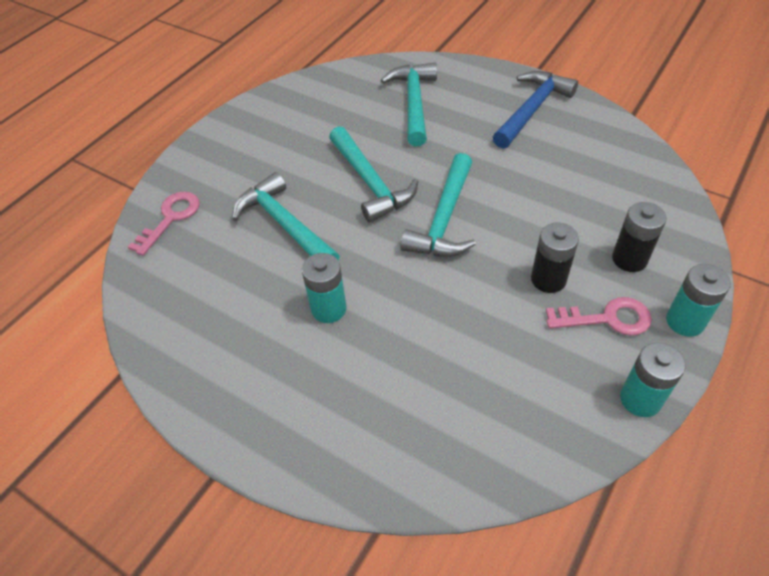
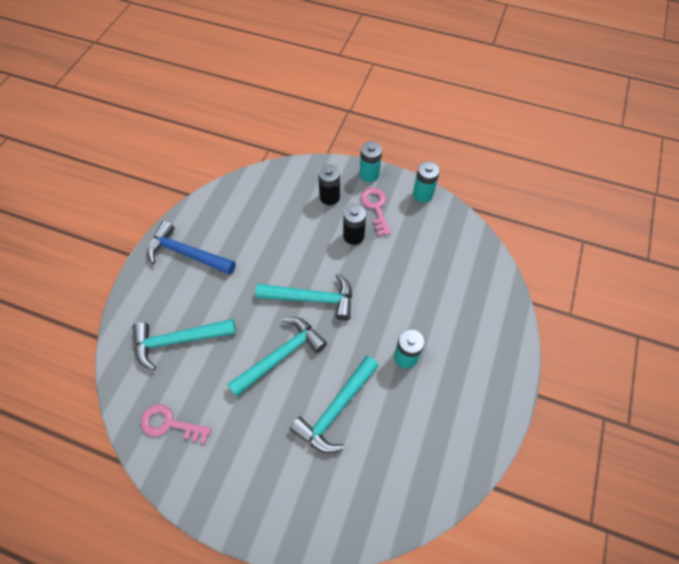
camera: 105 degrees left, 10 degrees up
pink key [128,192,200,256] -> pink key moved to [141,404,212,444]

